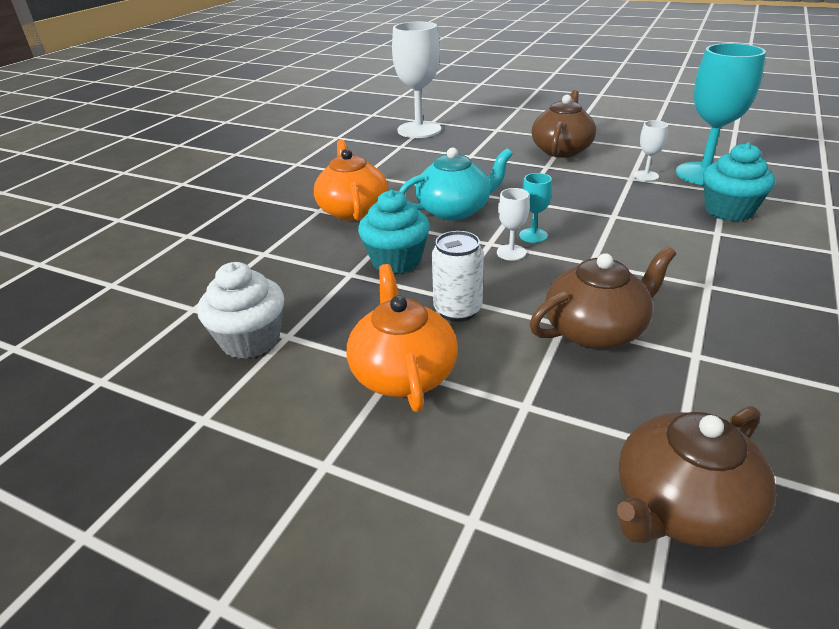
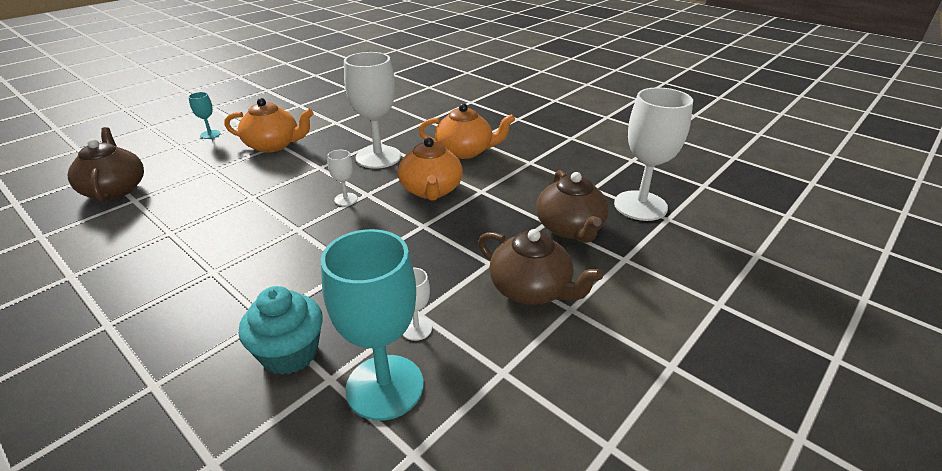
camera: 105 degrees right, 0 degrees up
white cupcake [197,262,284,359] -> none
turquoise cupcake [358,190,430,274] -> white goblet [344,52,401,169]
turquoise teapot [399,147,513,221] -> orange teapot [398,138,463,201]
white can [432,231,484,322] -> none
turquoise goblet [519,173,552,243] -> turquoise goblet moved to [188,92,221,139]
brown teapot [530,246,676,349] -> brown teapot moved to [536,170,609,243]

